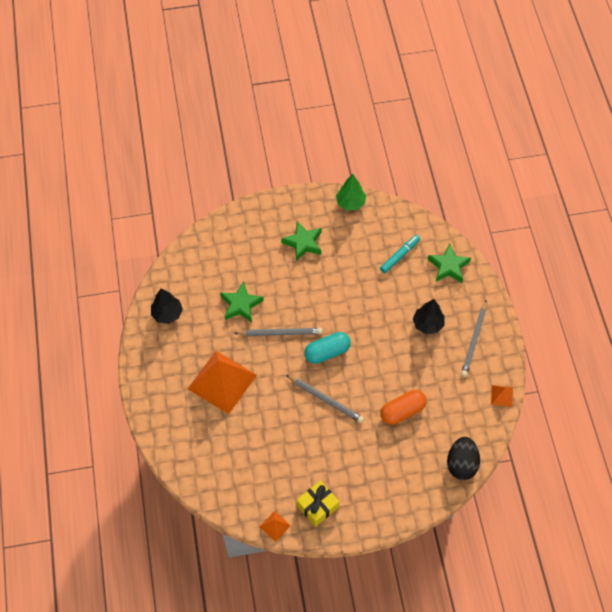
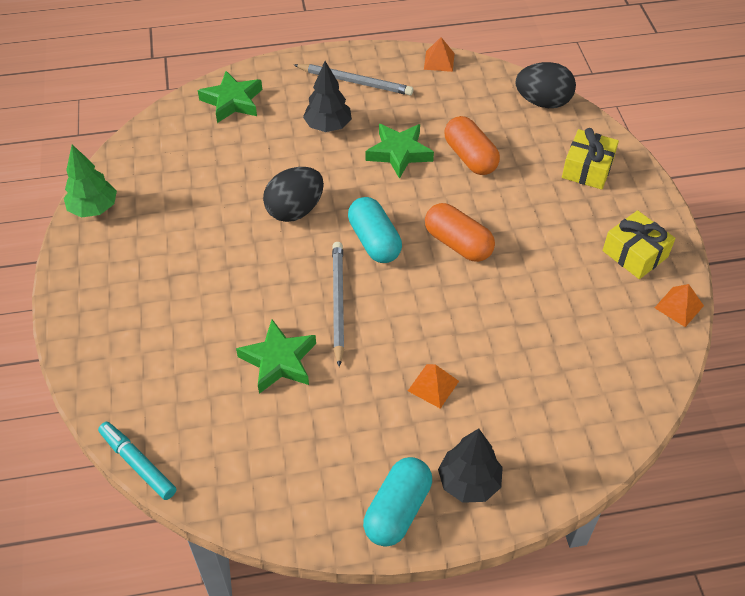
camera: 90 degrees left, 10 degrees down
black tree [151,288,183,324] -> black tree moved to [438,429,503,503]
orange pyramid [188,351,257,414] -> orange pyramid [408,364,459,409], size x0.42
green star [281,221,322,261] -> green star moved to [366,124,434,179]
grey pencil [286,375,364,423] -> orange capsule [425,203,495,262]
turquoise marker [380,235,420,273] -> turquoise marker moved to [98,422,176,500]
none -> black egg [263,167,324,222]
none -> turquoise capsule [363,457,432,547]
none -> yellow gift [562,128,619,189]

